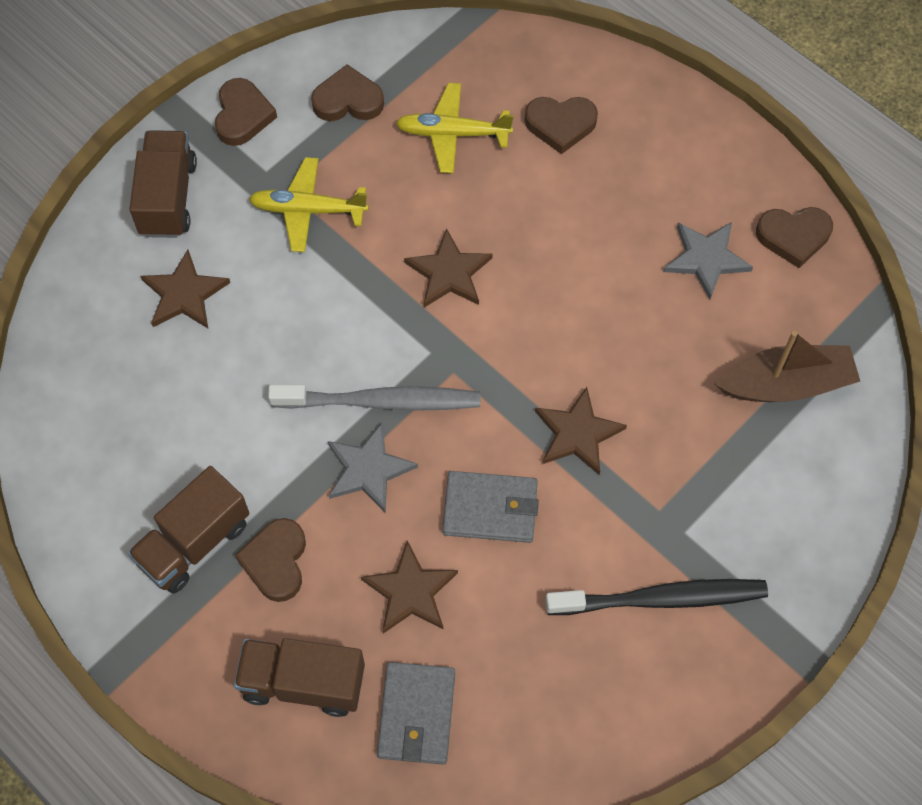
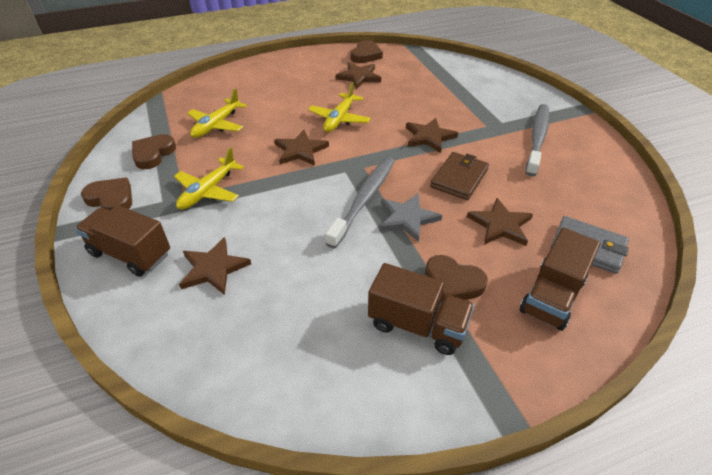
camera: 65 degrees left, 20 degrees down
brown truck [127,466,249,594] -> brown truck turned 45 degrees counterclockwise [368,263,474,355]
grey wallet [442,471,539,543] -> brown wallet [430,152,489,200]
brown heart [525,97,598,154] -> none
black toothbrush [546,579,768,615] -> grey toothbrush [526,104,549,176]
grey star [663,222,753,300] -> brown star [335,62,381,89]
brown boat [715,331,860,402] -> none
none -> yellow plane [308,82,371,132]

